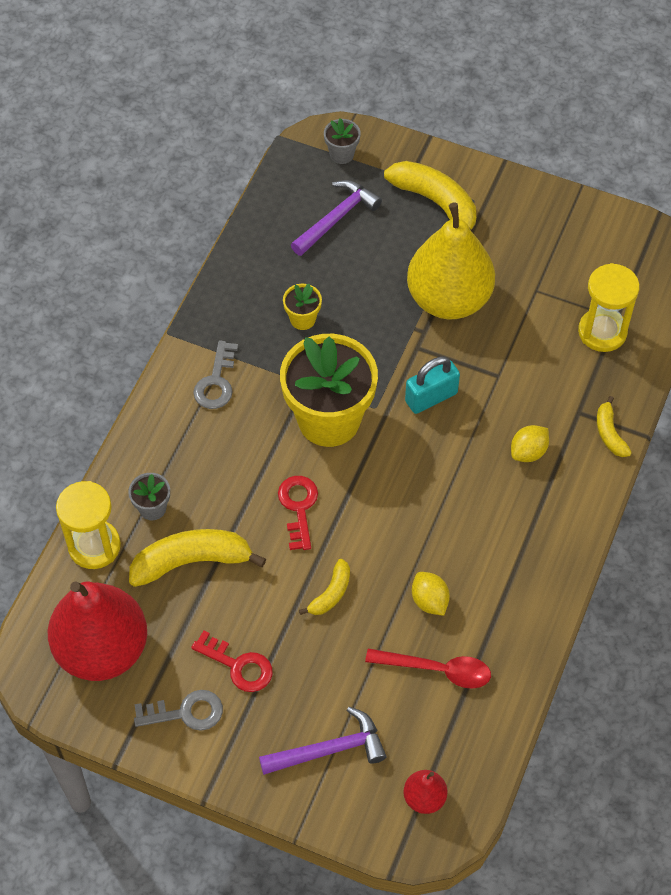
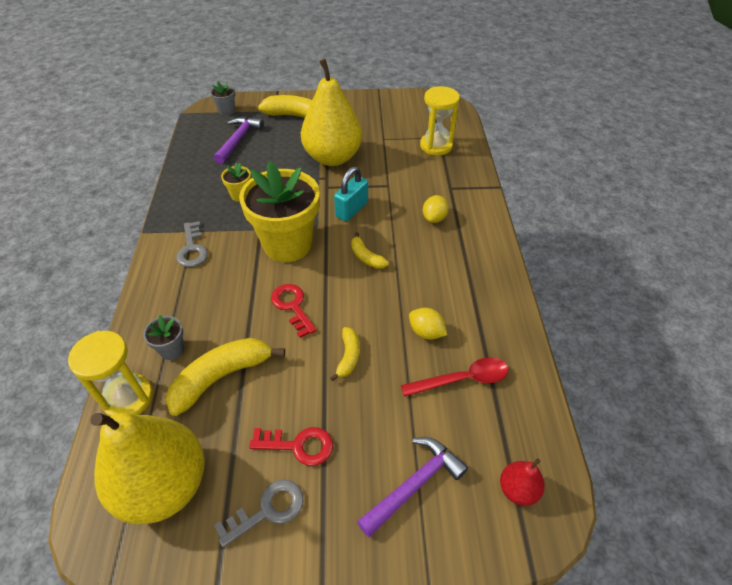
camera: 25 degrees left, 10 degrees down
red pear [48,581,147,681] -> yellow pear [90,413,205,524]
yellow banana [597,396,632,457] -> yellow banana moved to [351,232,389,269]

